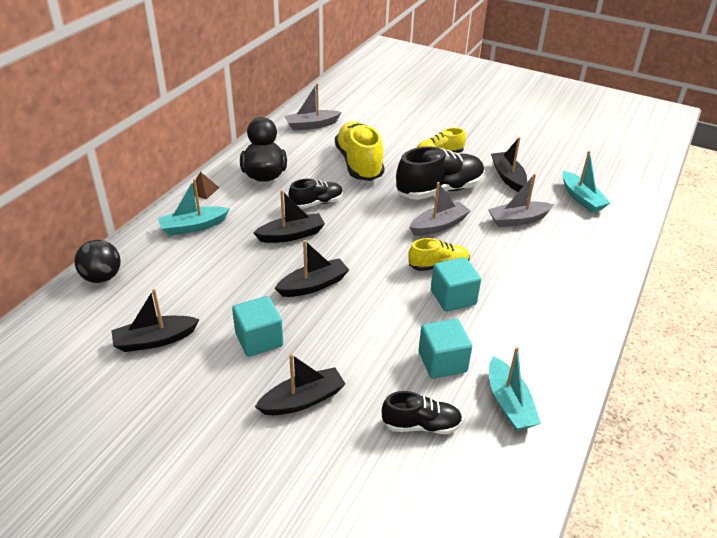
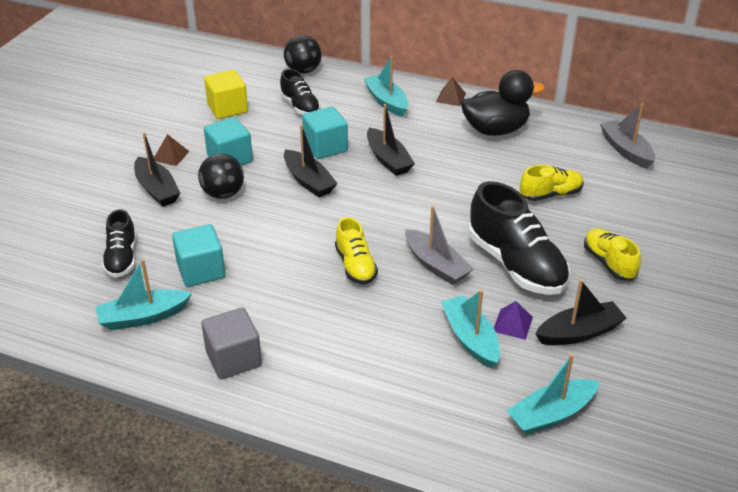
camera: 85 degrees right, 0 degrees up
black boat [111,289,199,352] -> yellow cube [204,70,248,119]
black shoe [288,178,343,209] -> black shoe moved to [280,69,321,115]
yellow shoe [335,121,384,181] -> yellow shoe [520,165,584,201], size x0.56
turquoise cube [431,257,481,312] -> turquoise cube moved to [302,106,348,159]
grey boat [488,174,554,227] -> turquoise boat [441,290,500,368]
none -> brown pyramid [154,134,190,166]
none -> black ball [198,154,244,199]
none -> grey cube [201,308,262,379]
none -> purple pyramid [494,301,533,340]

